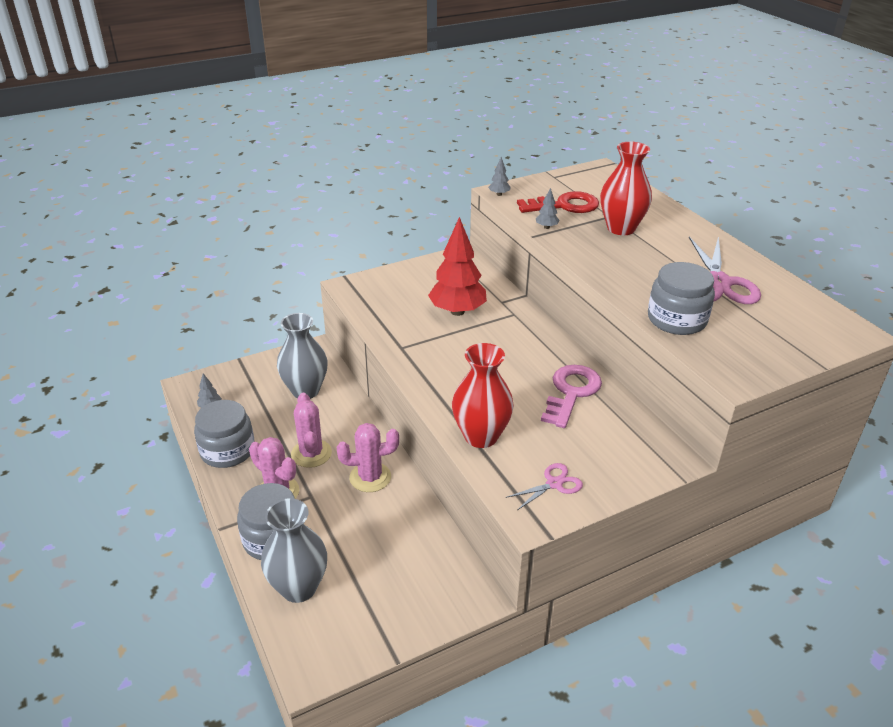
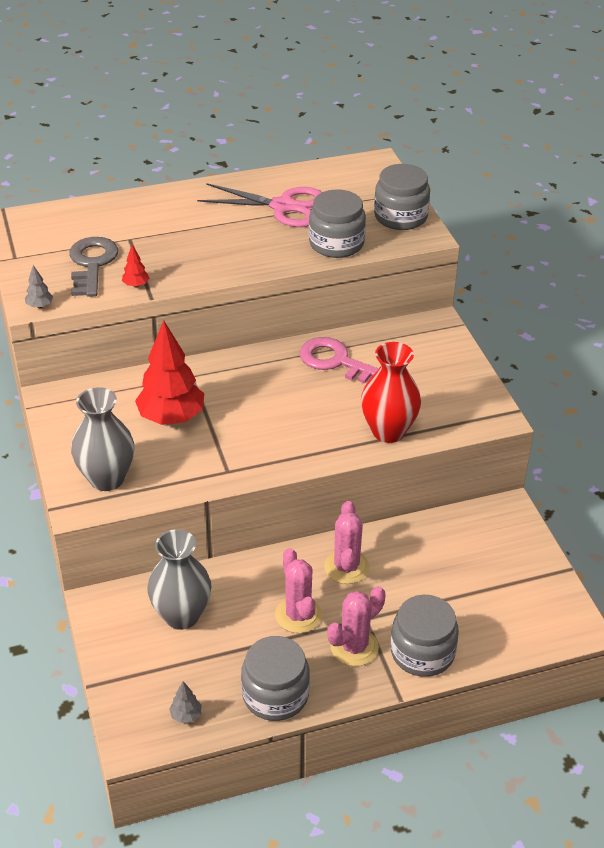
camera: 80 degrees left, 5 degrees up
grey vase [261,498,327,603] -> grey vase moved to [71,387,134,491]
pink cactus [291,393,332,468] -> pink cactus turned 75 degrees clockwise [275,548,322,633]
pink scissors [506,463,583,510] -> none
red key [517,191,599,213] -> grey key [69,237,118,297]
grey tree [536,188,560,229] -> red tree [122,245,149,287]
red vase [600,142,652,235] -> none
none -> grey jar [374,164,430,230]

